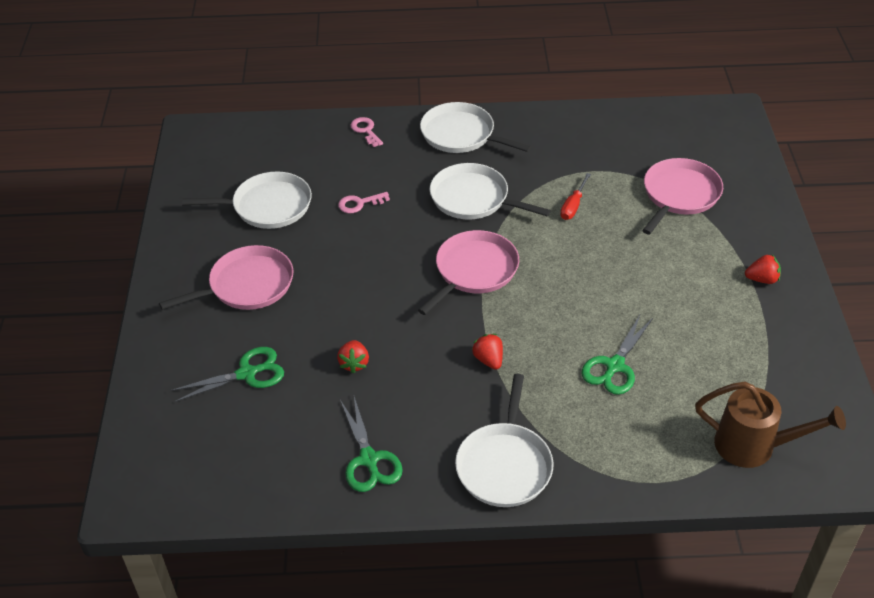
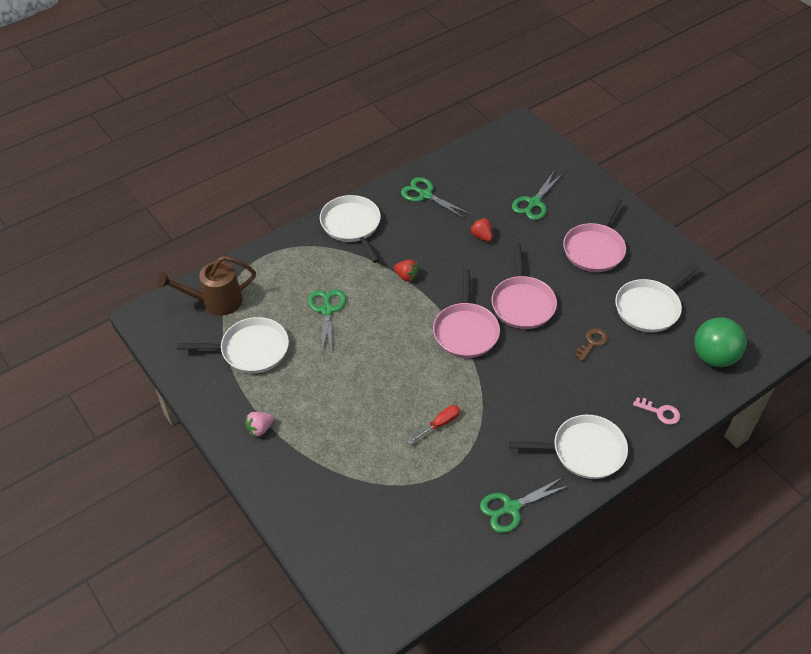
camera: 145 degrees right, 5 degrees up
pink key [338,192,390,213] -> brown key [575,328,608,361]
white pan [430,163,551,220] -> white pan moved to [177,317,289,373]
red screwdriver [560,173,591,220] -> red screwdriver turned 60 degrees clockwise [408,405,460,444]
pink pan [642,158,723,235] -> pink pan moved to [491,243,557,329]
red strawberry [745,255,781,284] -> pink strawberry [245,412,274,437]
none -> green scissors [480,477,570,533]
none -> green ball [694,317,746,367]

